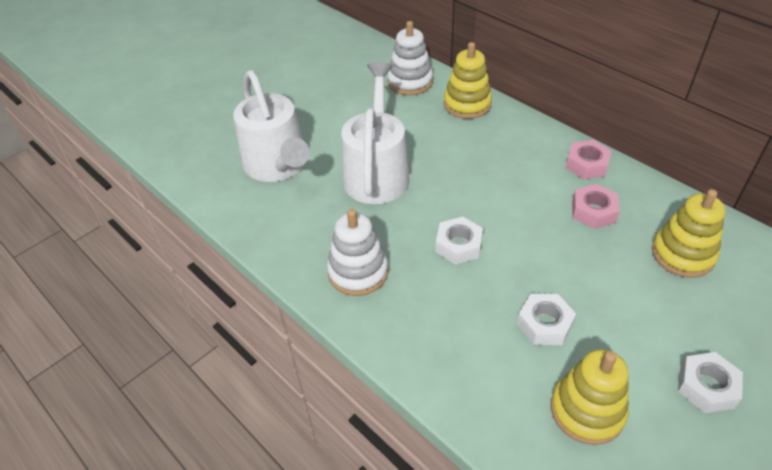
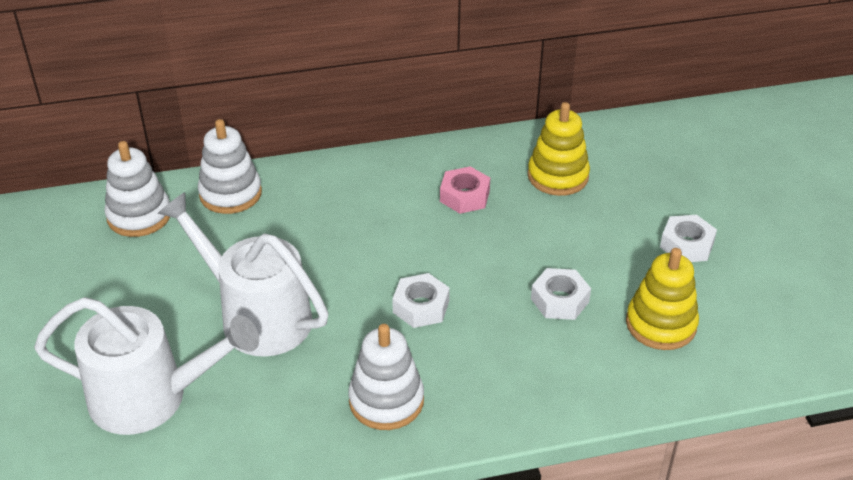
camera: 60 degrees left, 5 degrees down
yellow stacking toy [444,42,492,119] -> white stacking toy [198,119,262,214]
pink nut [566,140,612,180] -> none

